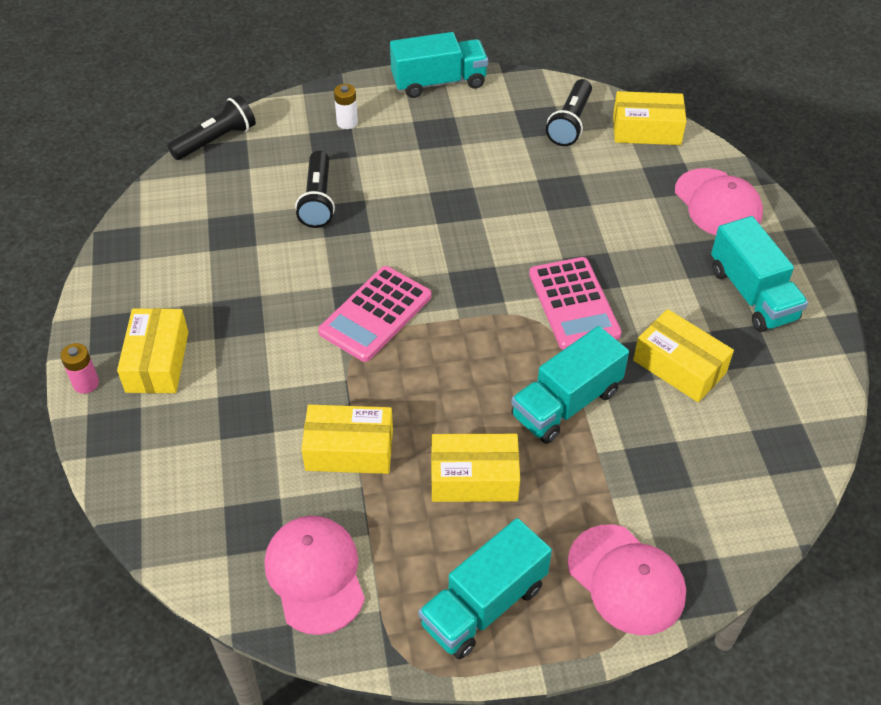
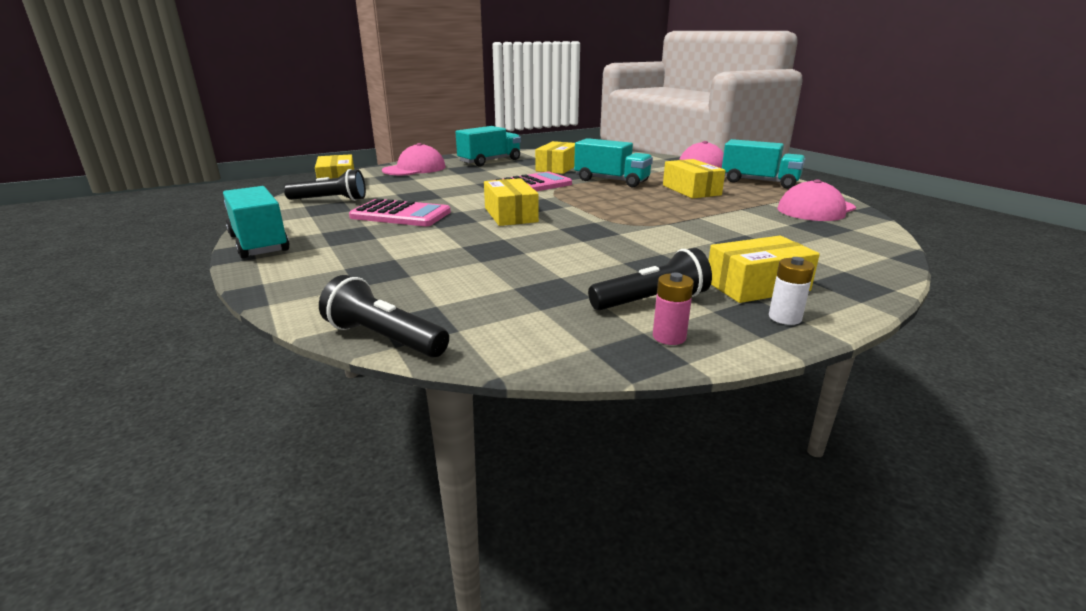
camera: 110 degrees left, 25 degrees down
pink battery [60,343,99,394] -> pink battery moved to [653,272,694,345]
black flashlight [295,151,335,228] -> black flashlight moved to [588,248,712,310]
yellow box [301,405,393,474] -> yellow box moved to [484,178,539,226]
pink calculator [318,266,431,362] -> pink calculator moved to [349,198,451,226]
white battery [334,84,358,129] -> white battery moved to [769,257,814,325]

